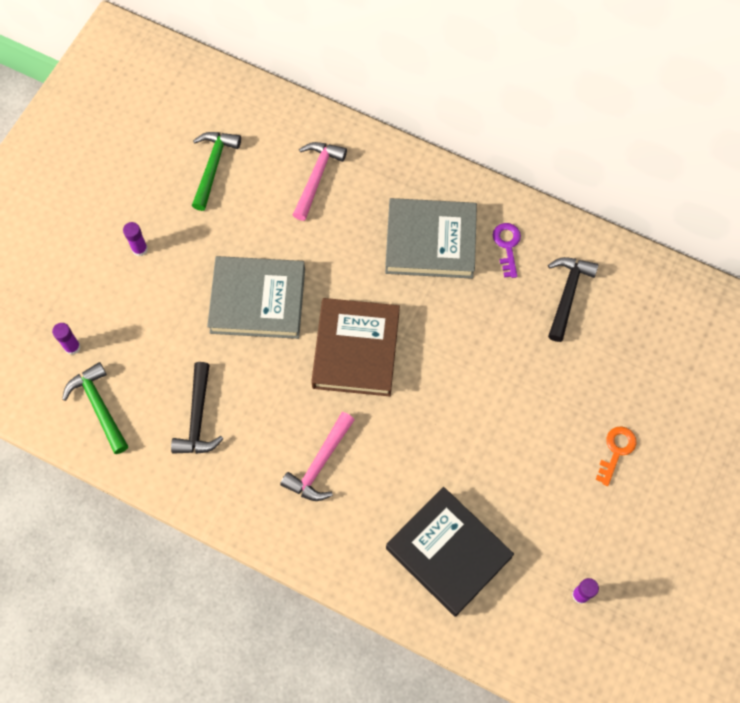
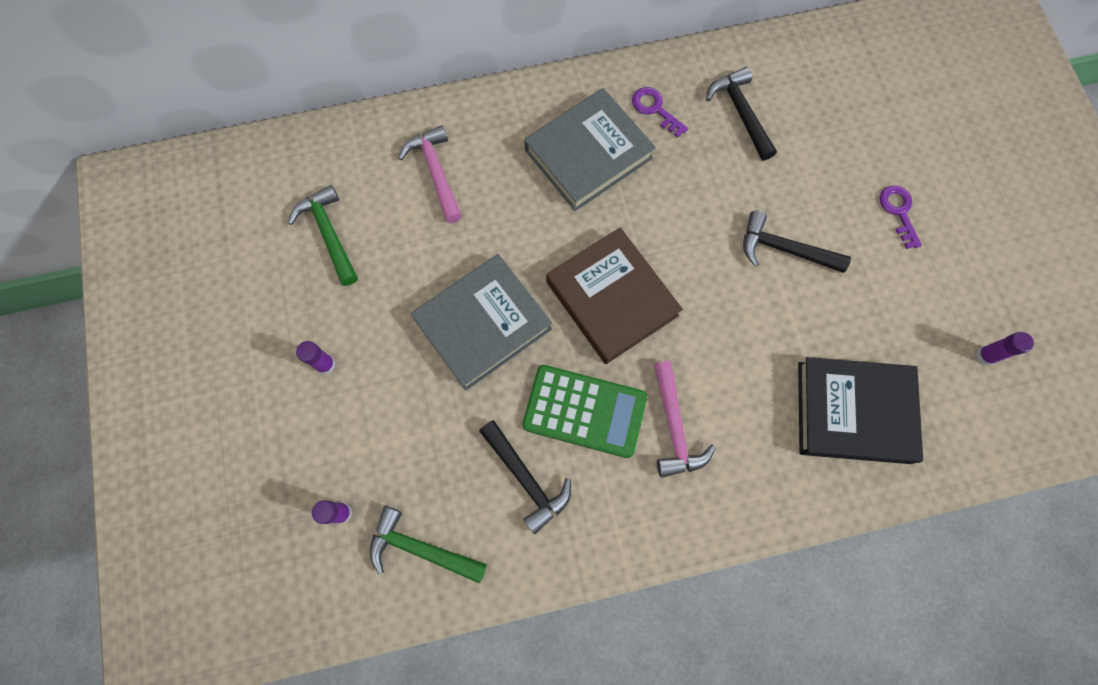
camera: 40 degrees left, 5 degrees up
orange key [596,426,636,486] -> purple key [880,186,922,249]
none -> green calculator [522,365,647,458]
none -> black hammer [743,211,851,273]

